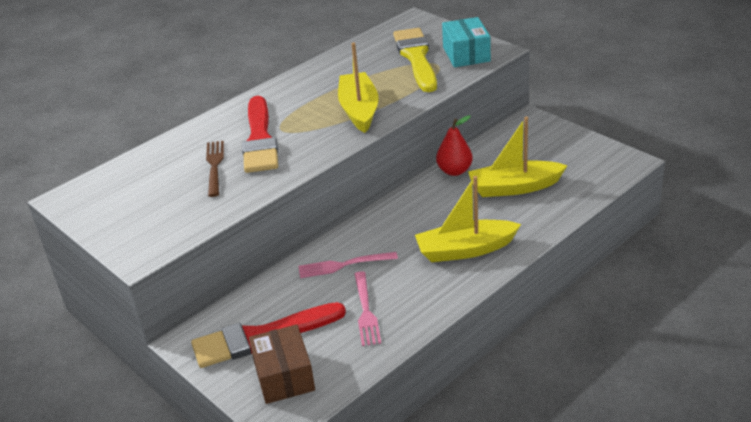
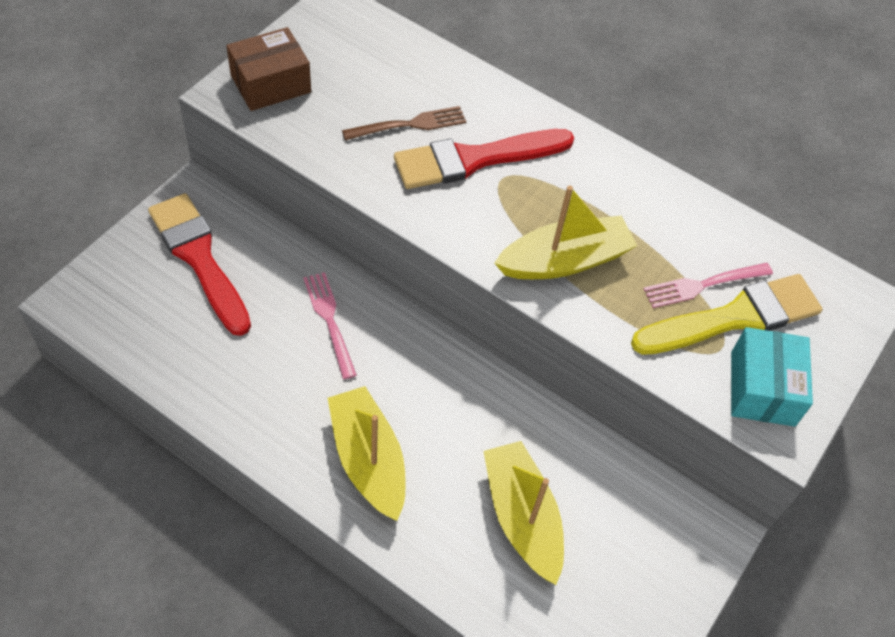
camera: 70 degrees right, 20 degrees up
brown box [249,324,315,404] -> brown box moved to [226,27,311,111]
pink fork [355,271,381,346] -> pink fork moved to [643,263,773,308]
red pear [436,115,473,176] -> none
turquoise box [442,17,491,67] -> turquoise box turned 60 degrees counterclockwise [731,327,813,427]

